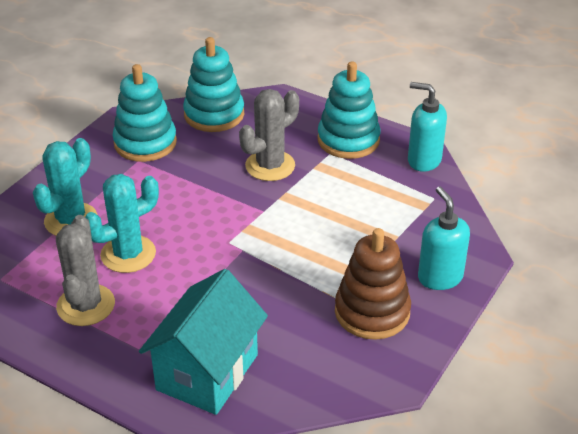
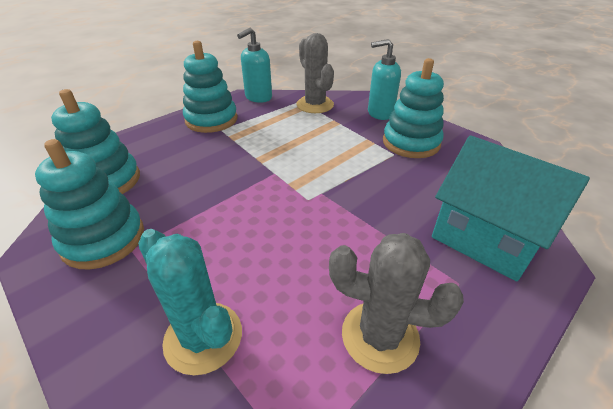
camera: 75 degrees left, 0 degrees up
turquoise cactus [85,174,159,273] -> none
grey cactus [239,89,299,181] -> grey cactus moved to [296,33,334,113]
brown stacking toy [335,228,411,340] -> turquoise stacking toy [383,58,444,158]

